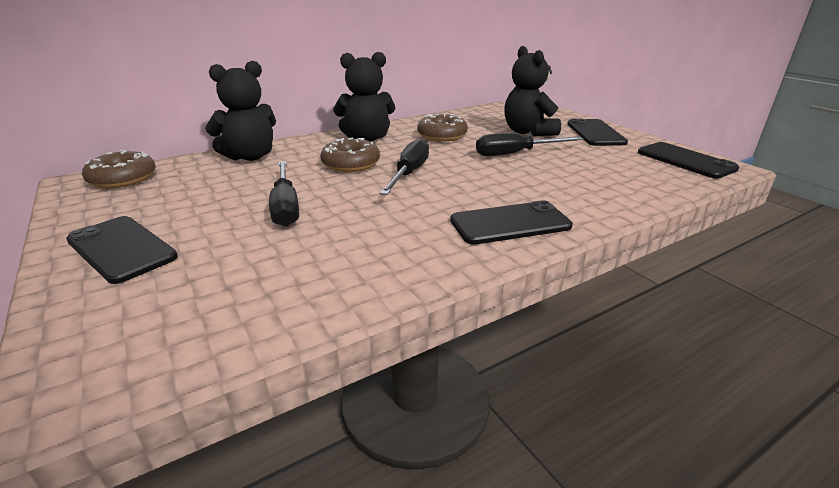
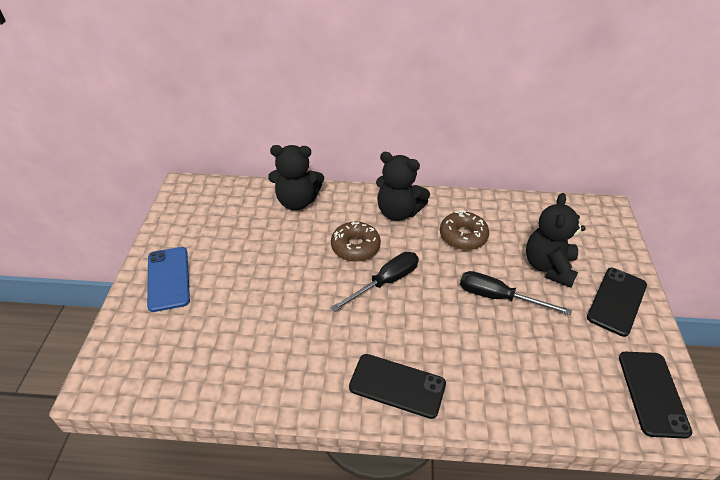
camera: 35 degrees right, 15 degrees up
black phone [66,216,178,284] -> blue phone [147,247,190,312]
brown donut [82,150,156,188] -> none
black screwdriver [269,161,299,227] -> none

